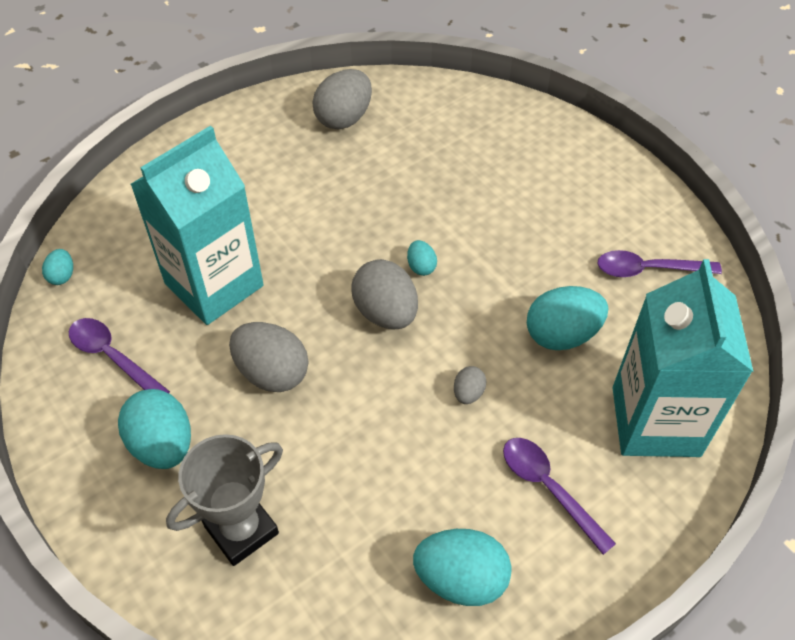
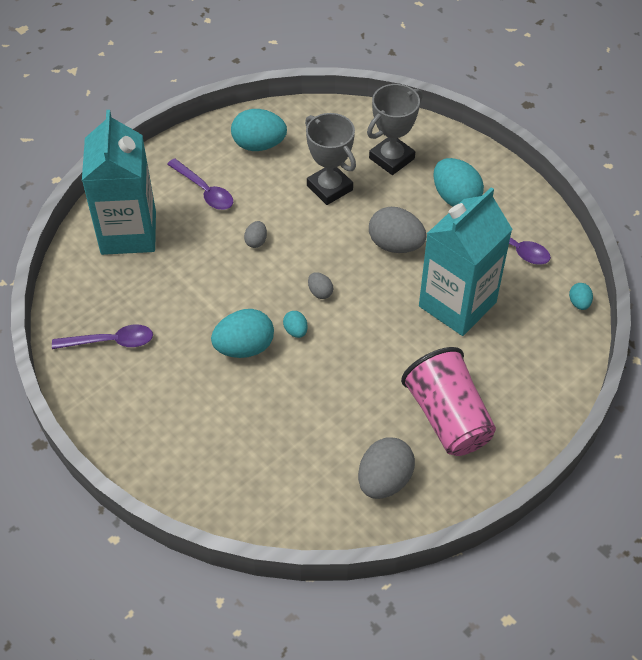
camera: 175 degrees right, 0 degrees up
grey egg [351,259,418,330] -> grey egg [308,272,333,299], size x0.49
turquoise egg [527,286,608,350] -> turquoise egg moved to [211,309,274,358]
none -> grey trophy [305,113,356,205]
none -> pink cup [401,347,496,456]

